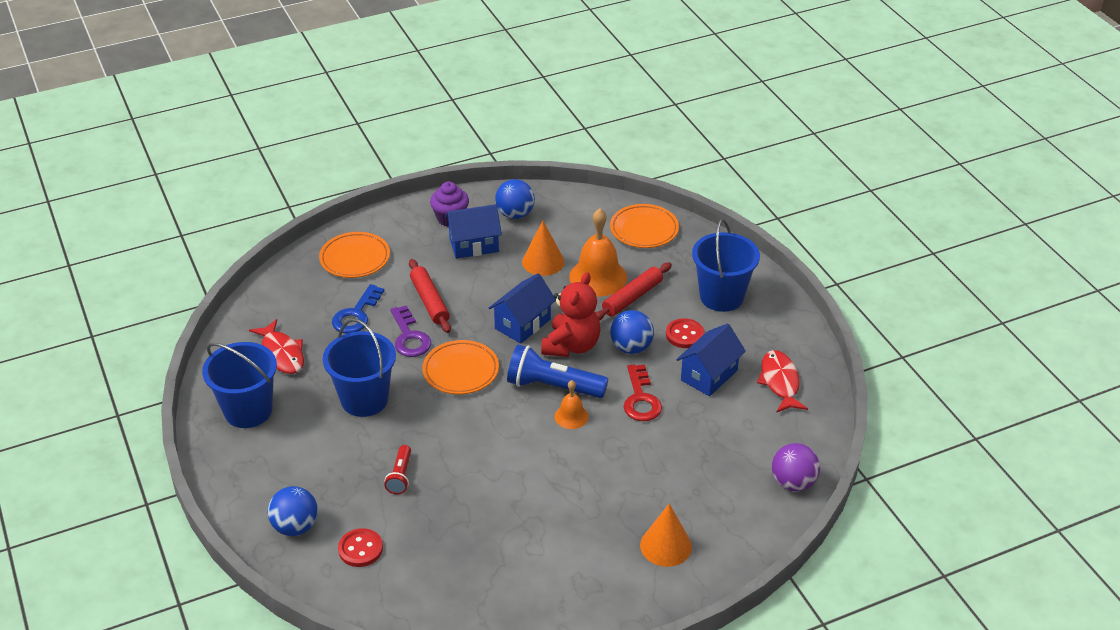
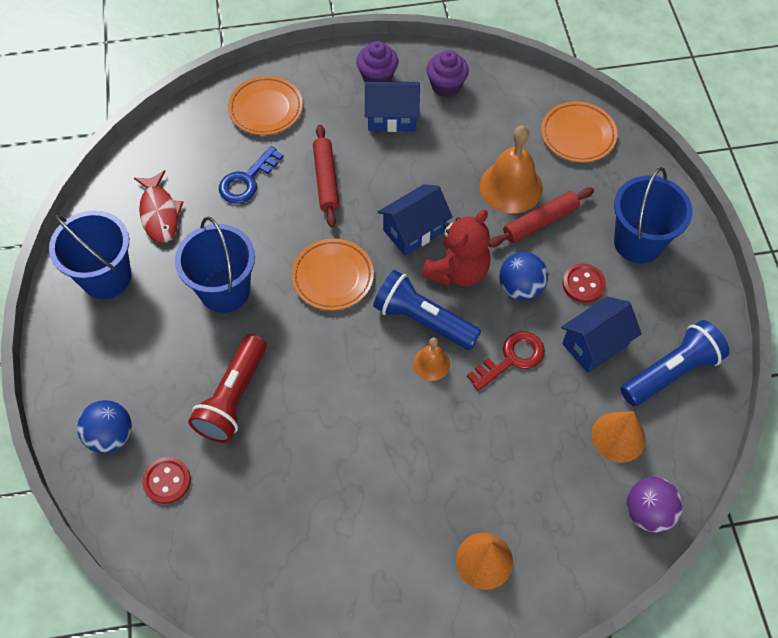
camera: 15 degrees right, 20 degrees up
red flashlight [384,445,411,494] -> red flashlight [188,334,267,443], size x1.86
purple key [390,305,431,357] -> none
blue ball [495,179,535,219] -> purple cupcake [426,50,469,98]
orange cone [522,221,565,276] -> orange cone moved to [592,411,646,463]
red key [624,364,662,421] -> red key turned 135 degrees counterclockwise [467,331,545,391]
red fish [757,350,808,413] -> blue flashlight [621,320,729,406]

